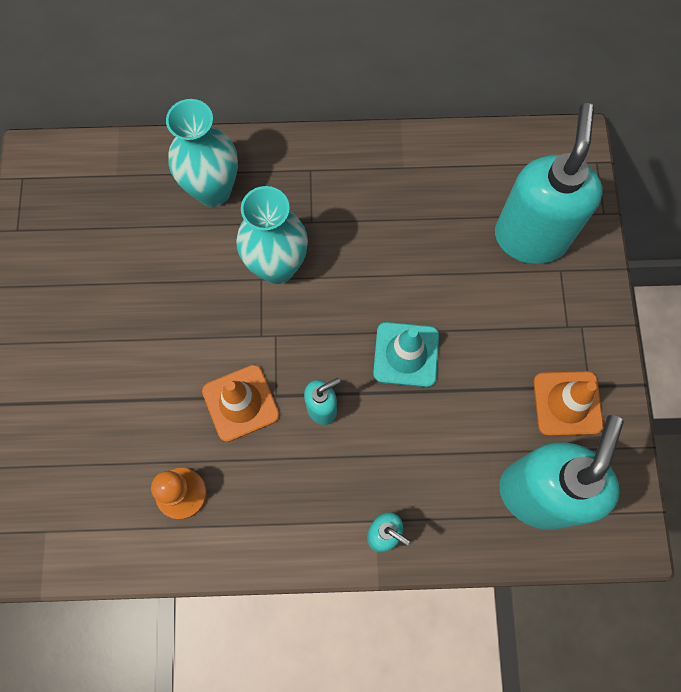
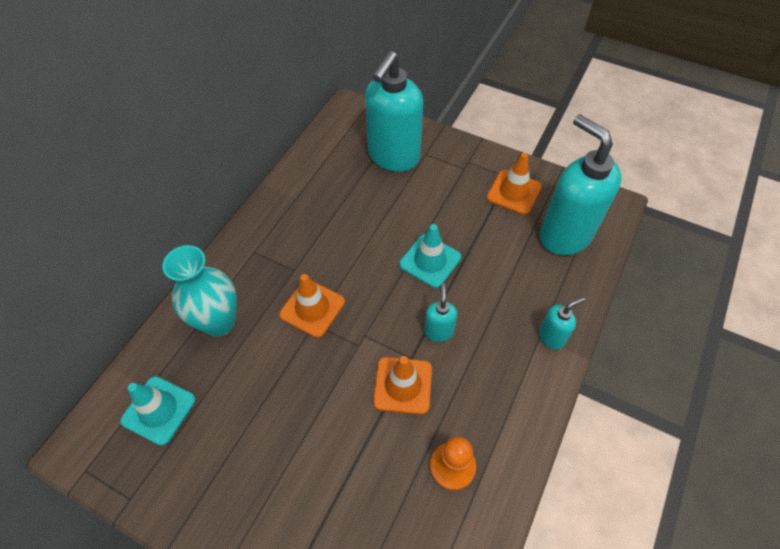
camera: 60 degrees left, 15 degrees down
turquoise vase [236,186,308,284] -> orange traffic cone [279,274,345,338]
turquoise soap dispenser [495,103,603,264] -> turquoise soap dispenser turned 105 degrees counterclockwise [365,51,423,172]
none -> turquoise traffic cone [120,376,196,446]

